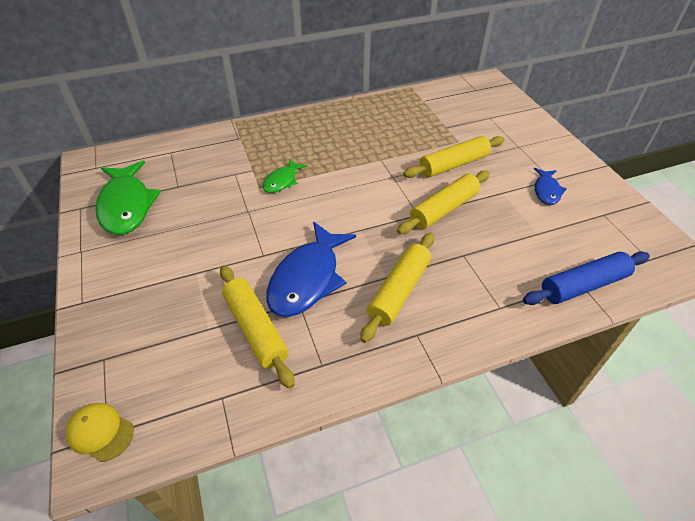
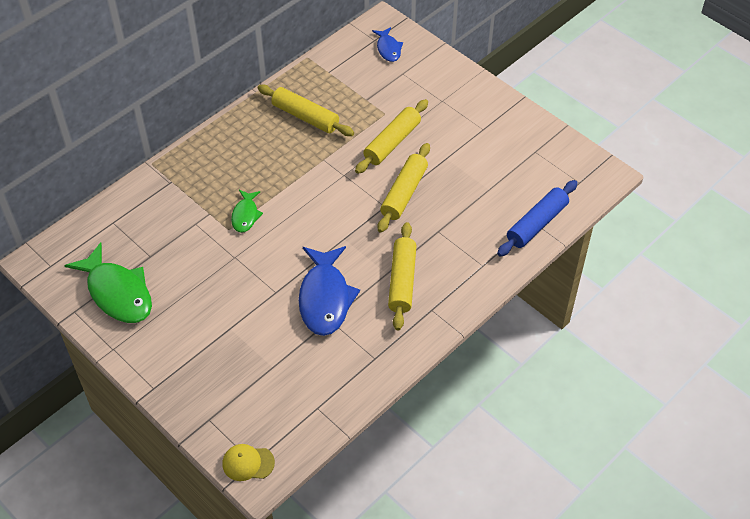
camera: 25 degrees left, 5 degrees up
yellow rolling pin [220,265,294,389] -> yellow rolling pin moved to [258,85,354,136]
blue fish [534,168,566,205] -> blue fish moved to [372,27,403,62]

